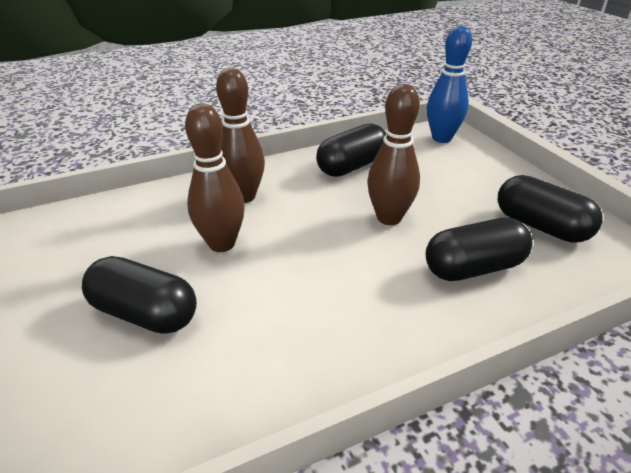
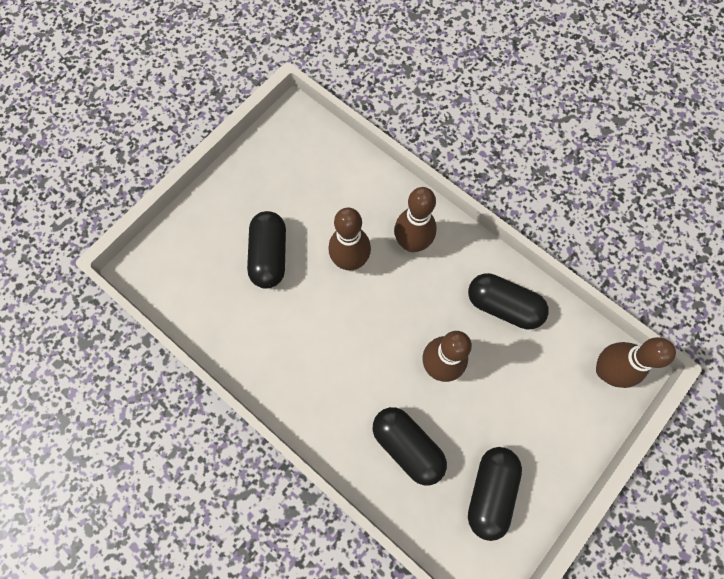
camera: 65 degrees right, 35 degrees up
blue bowling pin [427,26,472,143] -> brown bowling pin [596,337,676,388]

